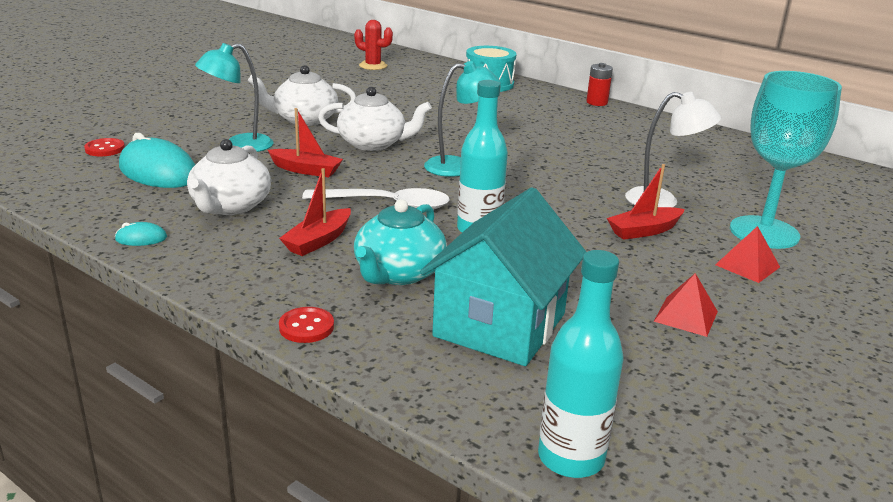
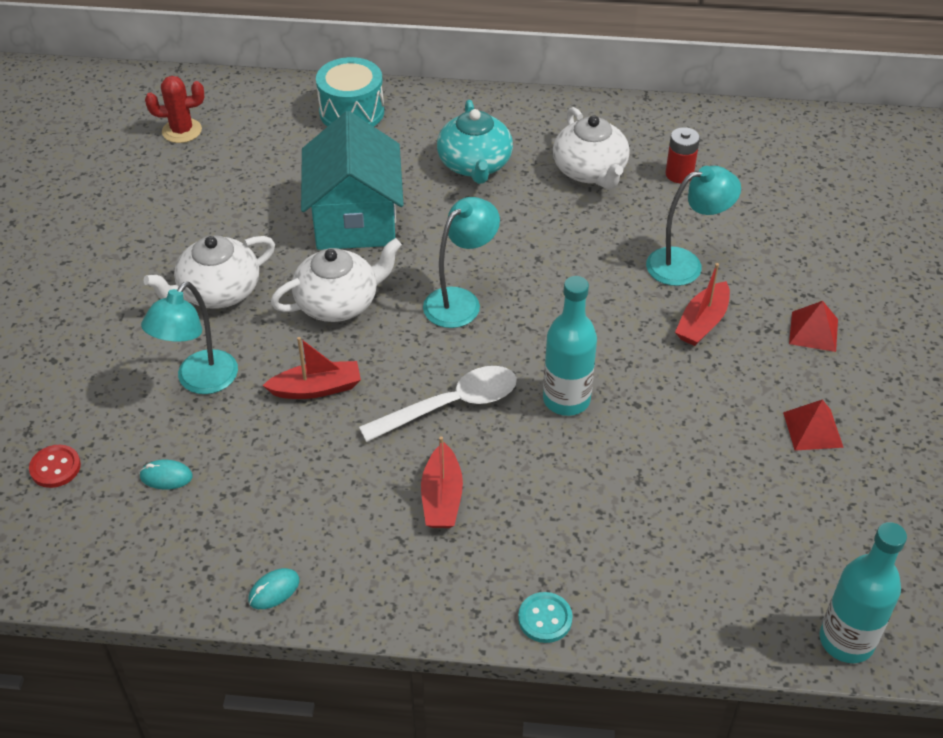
camera: 30 degrees left, 20 degrees up
turquoise mouse [119,133,195,188] -> turquoise mouse [139,460,193,489], size x0.44
white teapot [187,139,271,215] -> white teapot moved to [553,107,630,189]
red button [279,307,334,343] -> turquoise button [518,592,573,643]
turquoise teapot [354,199,447,285] -> turquoise teapot moved to [437,100,513,184]
turquoise house [420,187,586,366] -> turquoise house moved to [301,111,404,250]
red battery [586,63,613,106] -> red battery moved to [665,127,700,183]
white lamp [625,92,721,207] -> turquoise lamp [646,166,741,286]
turquoise goblet [730,71,842,249] -> none

